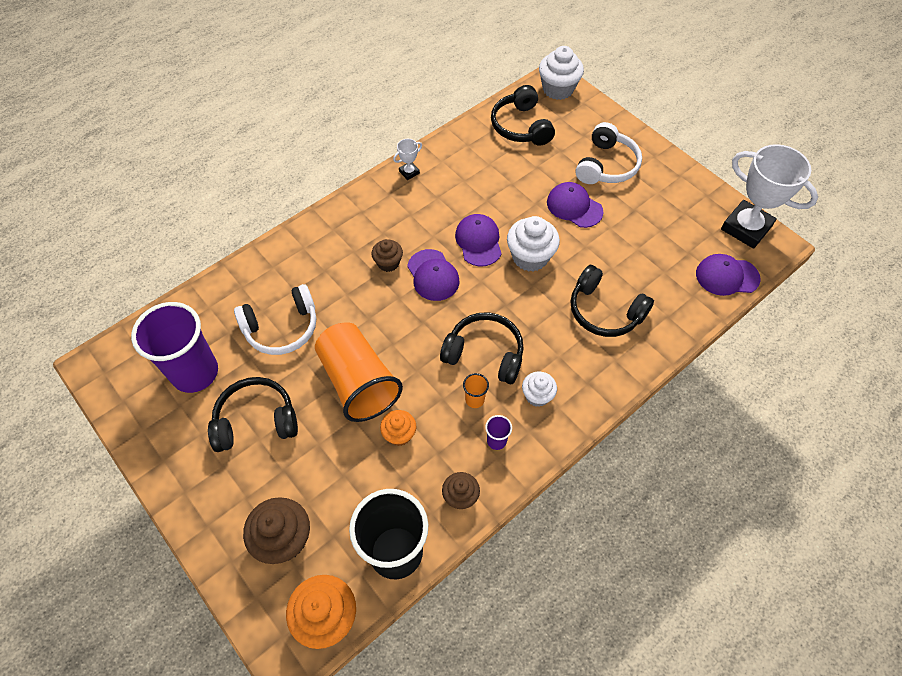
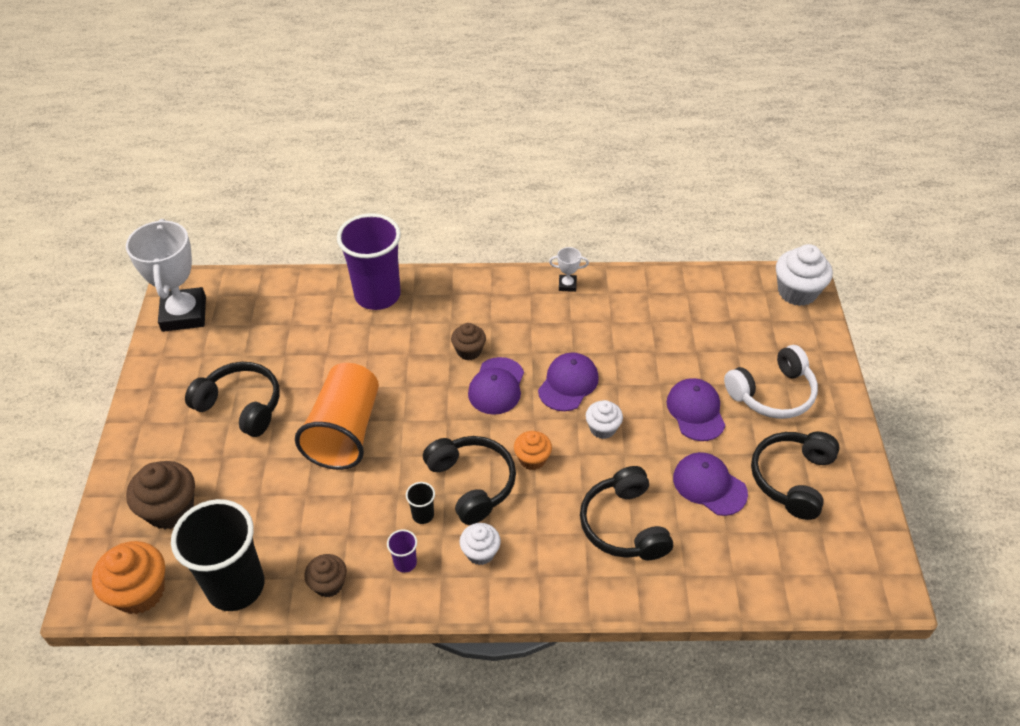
camera: 40 degrees right, 10 degrees down
purple cup [131,302,218,393] -> purple cup moved to [337,213,401,310]
white headphones [234,284,316,355] -> none
orange cupcake [380,410,416,446] -> orange cupcake moved to [514,431,552,470]
orange cup [463,373,489,408] -> black cup [406,482,435,524]
black headphones [491,85,555,146] -> black headphones moved to [751,431,840,520]
white cupcake [507,216,560,272] -> white cupcake [586,400,623,439], size x0.60
purple cap [696,254,761,296] -> purple cap moved to [673,452,748,516]
white trophy [721,144,818,249] -> white trophy moved to [126,219,206,332]

